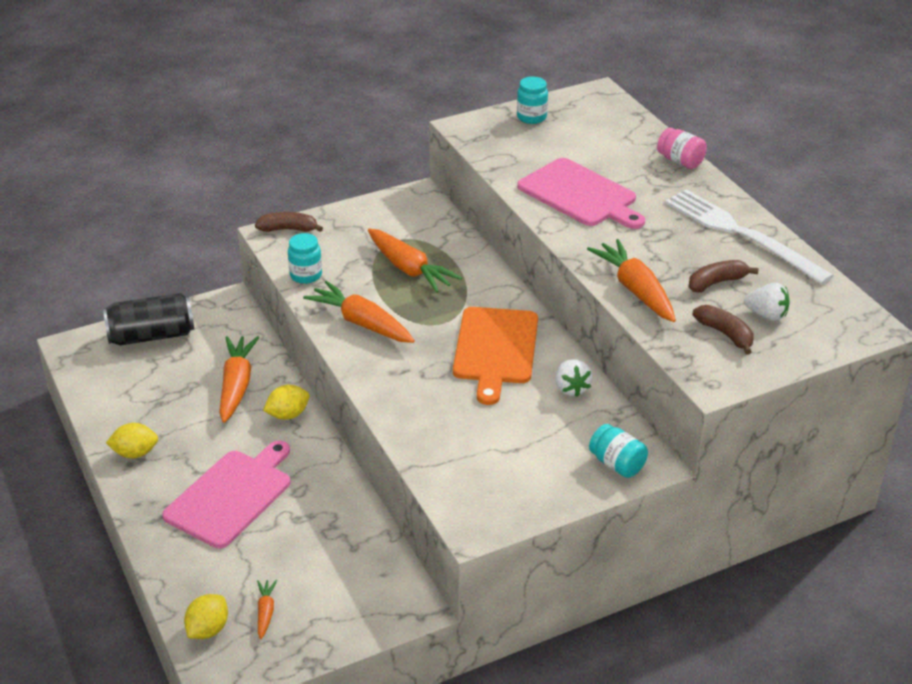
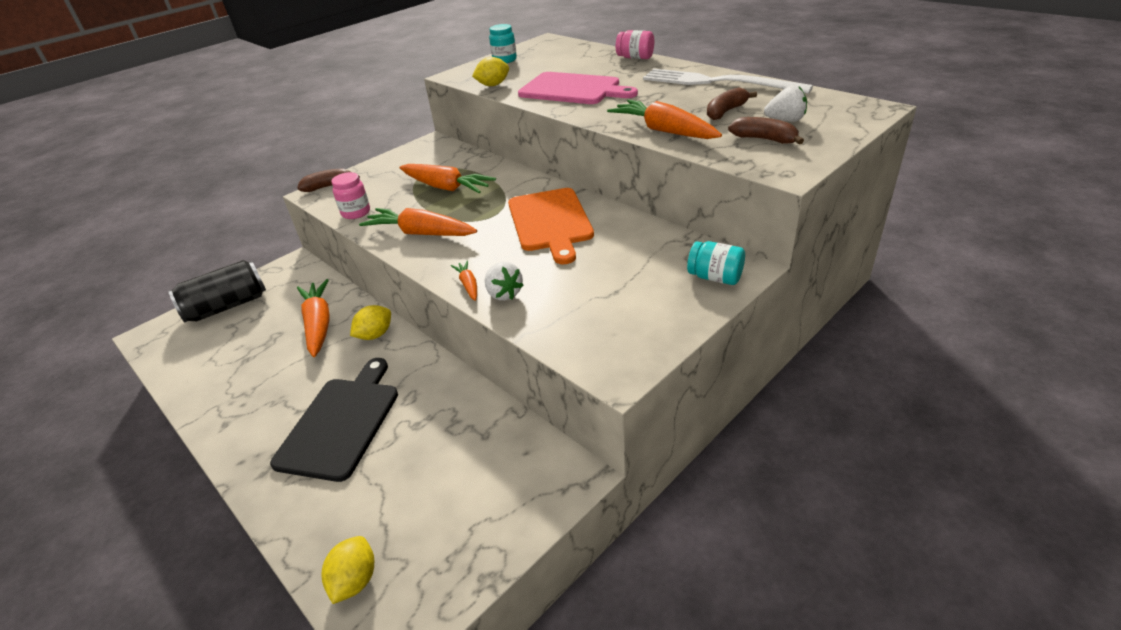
camera: 15 degrees left, 0 degrees up
yellow lemon [106,423,158,458] -> yellow lemon moved to [472,57,509,86]
pink cutting board [162,441,291,549] -> black cutting board [270,358,398,482]
orange carrot [257,580,277,639] -> orange carrot moved to [451,260,477,301]
turquoise jar [288,233,322,284] -> pink jar [331,172,370,219]
white strawberry [555,360,593,397] -> white strawberry moved to [485,262,524,301]

